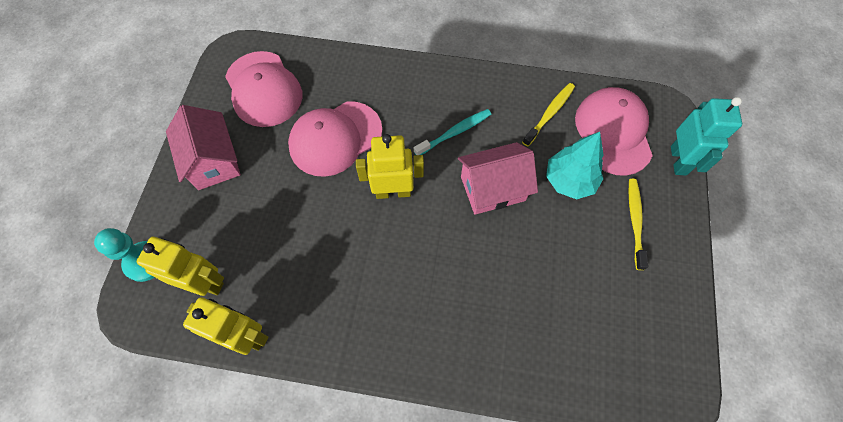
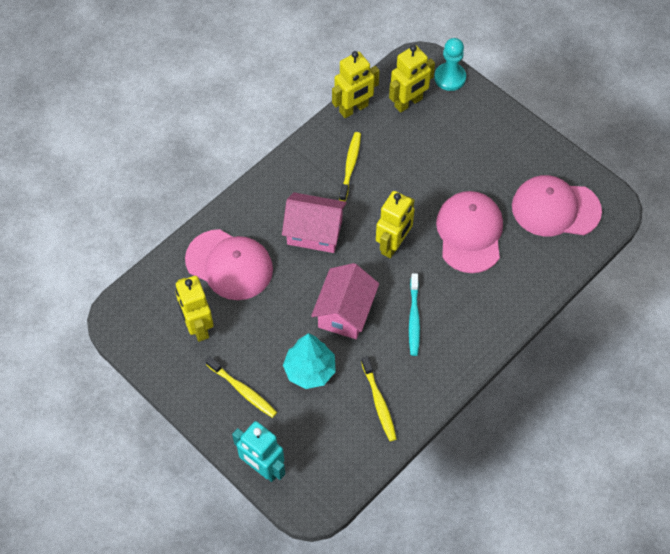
camera: 125 degrees right, 5 degrees down
pink house [166,105,241,190] -> pink house moved to [282,192,347,253]
pink cap [575,87,653,176] -> pink cap moved to [185,229,273,300]
none -> yellow robot [175,276,214,342]
none -> yellow toothbrush [339,132,361,201]

